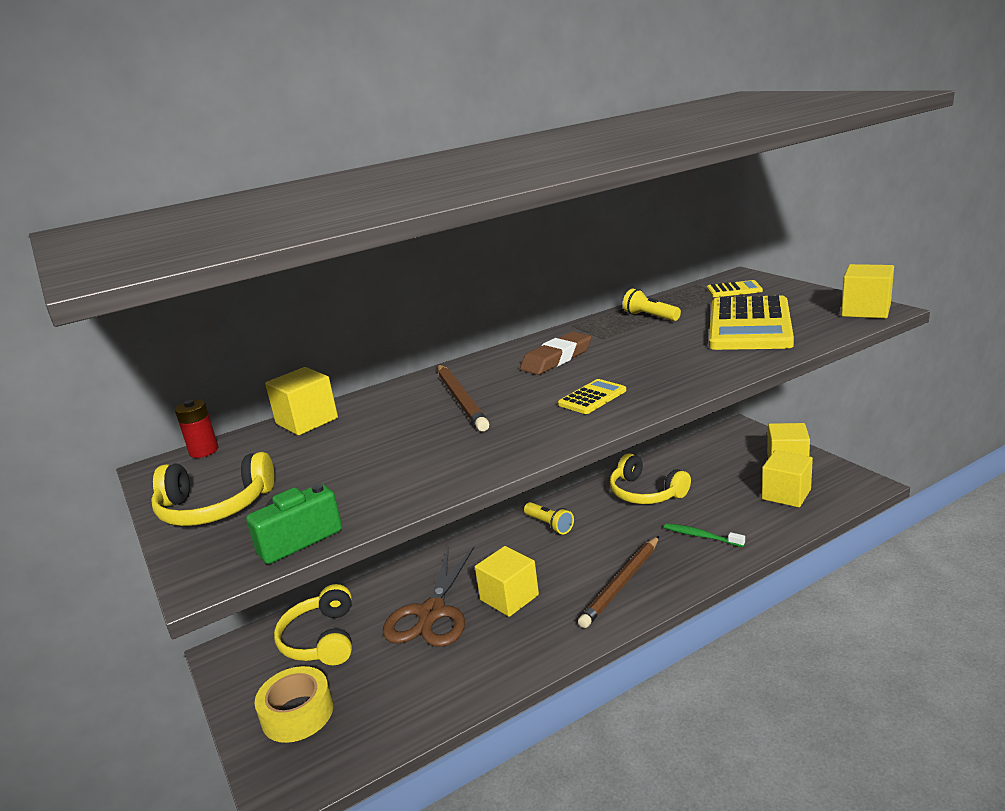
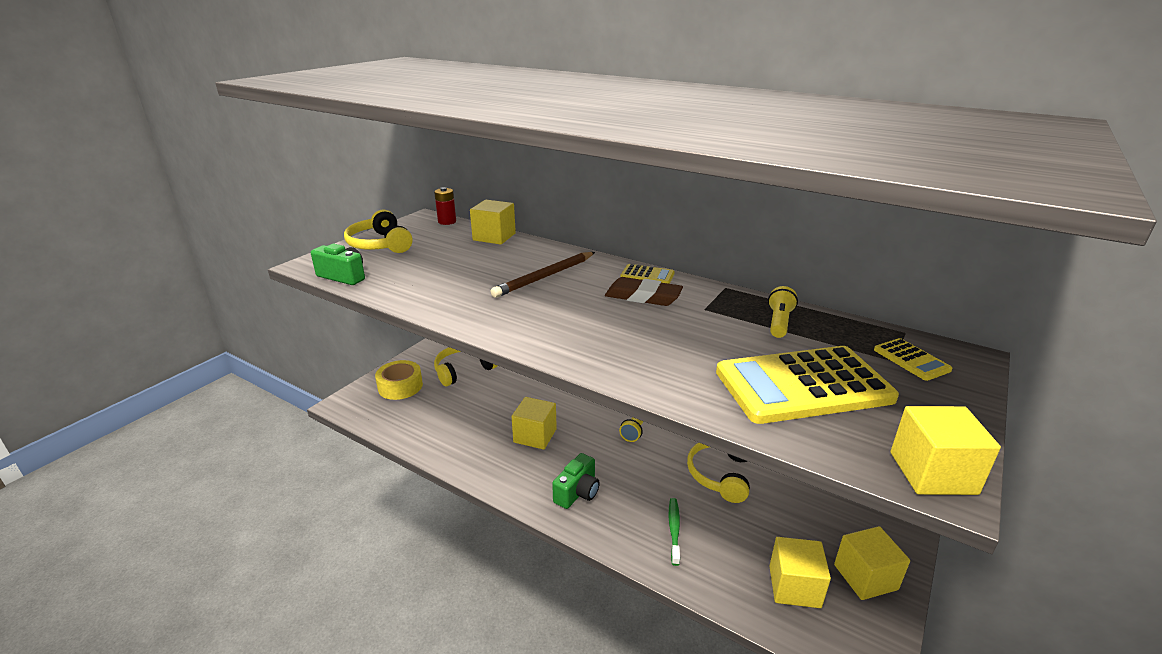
camera: 60 degrees right, 5 degrees up
brown scissors [383,547,474,647] -> none
yellow calculator [558,379,626,414] -> yellow calculator moved to [620,264,675,284]
brown pencil [578,536,659,628] -> green camera [552,453,600,509]

